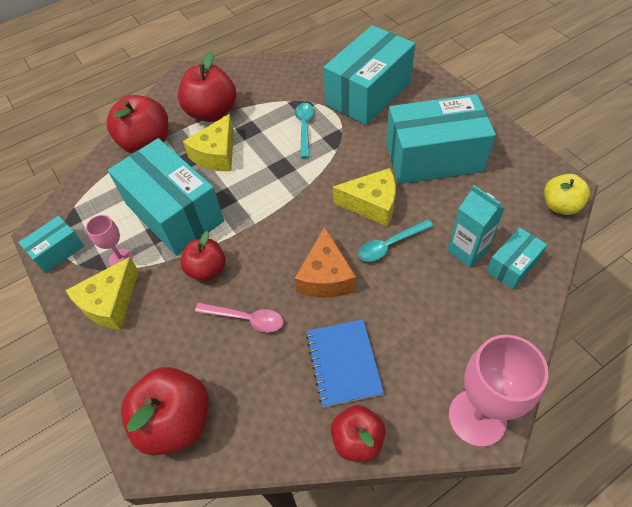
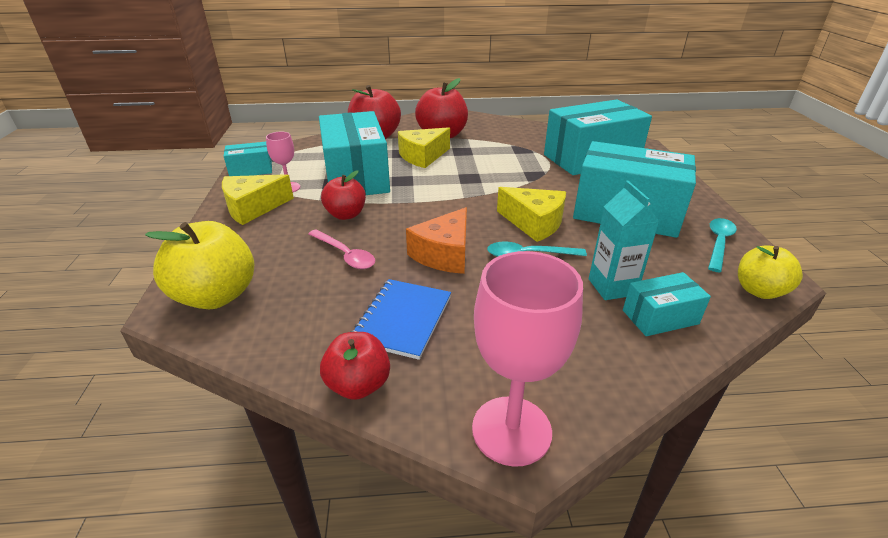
camera: 25 degrees right, 20 degrees down
red apple [121,367,209,455] -> yellow apple [145,221,254,309]
turquoise spoon [295,103,314,158] -> turquoise spoon moved to [708,218,737,272]

